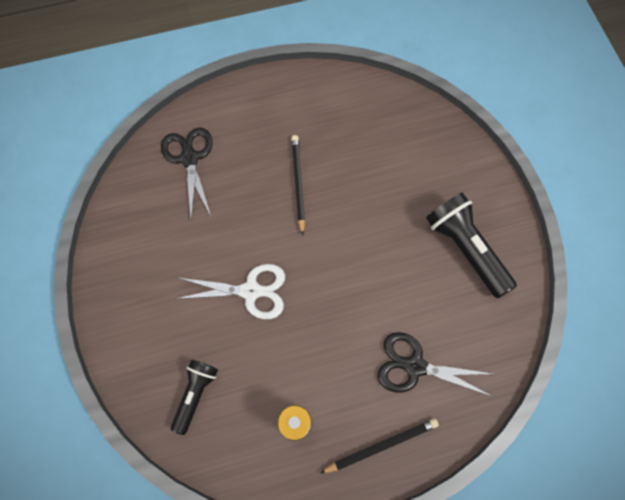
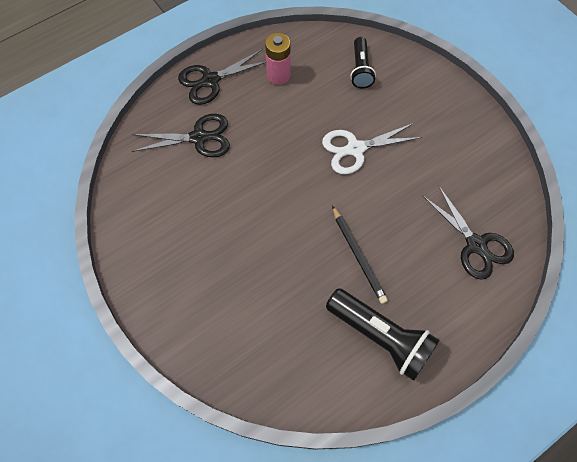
camera: 160 degrees right, 5 degrees down
black pencil [320,418,439,473] -> black scissors [178,49,266,105]
black flashlight [426,192,517,298] -> black flashlight moved to [326,288,440,381]

